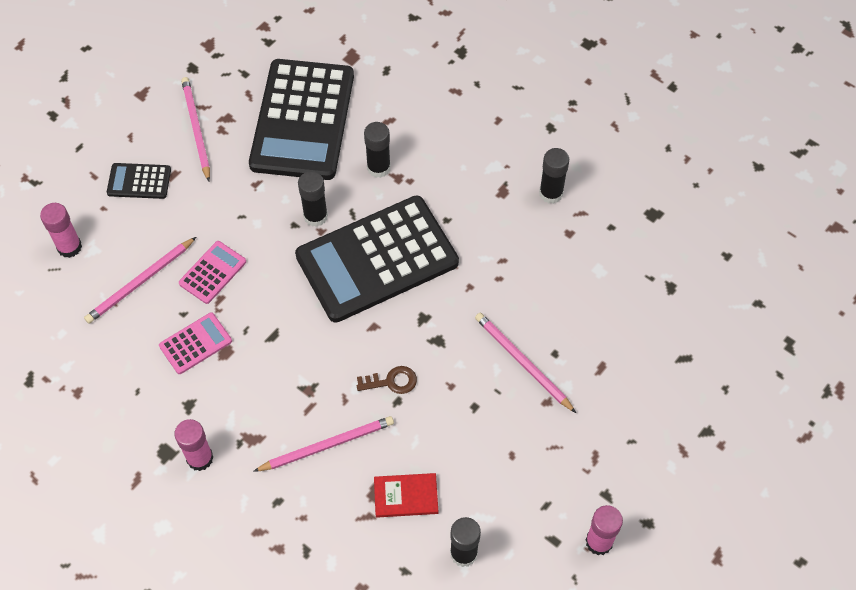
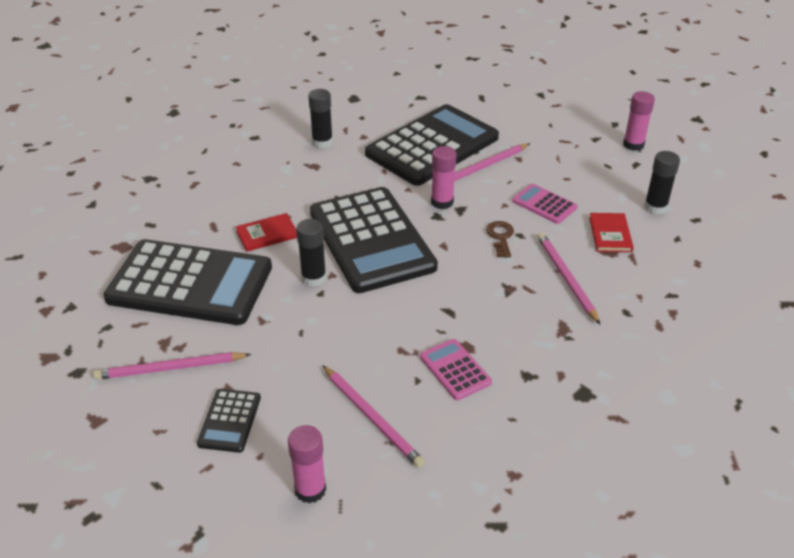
camera: 85 degrees left, 20 degrees down
pink glue stick [174,419,213,471] -> pink glue stick moved to [431,146,456,209]
pink calculator [179,241,246,304] -> pink calculator moved to [512,184,577,224]
black glue stick [364,122,391,178] -> red book [236,213,297,252]
none -> black calculator [365,104,499,186]

